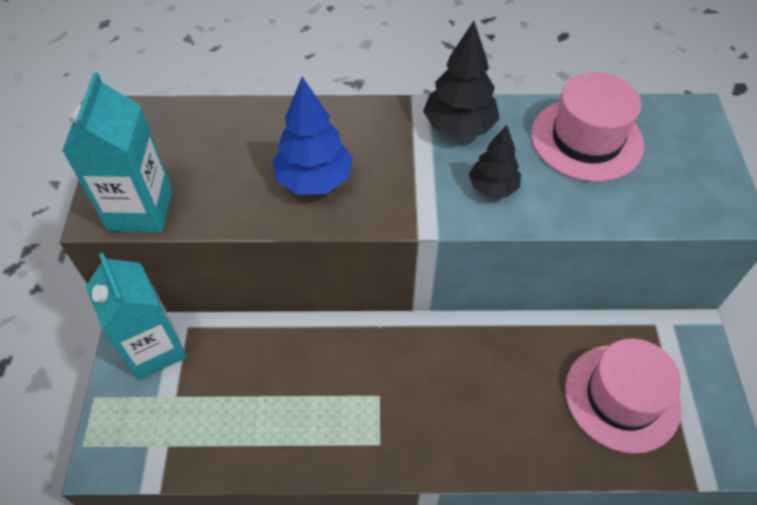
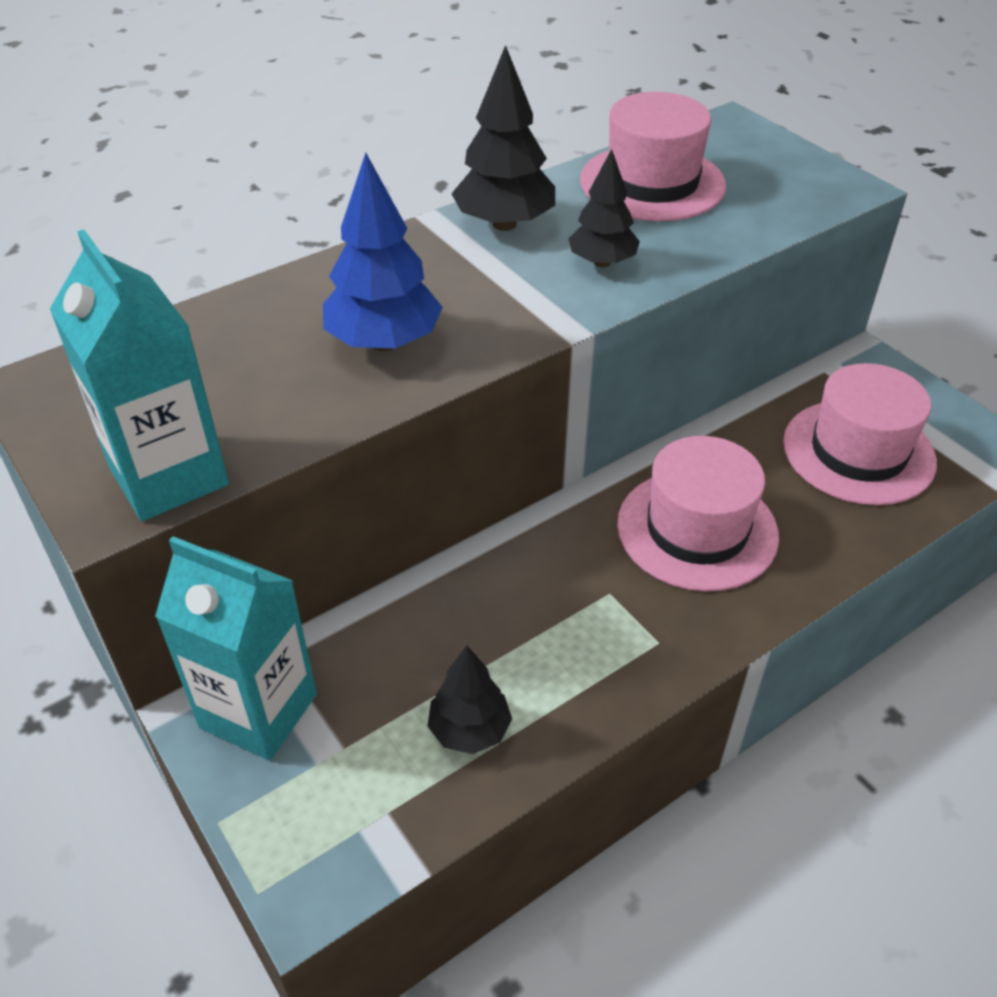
camera: 35 degrees left, 10 degrees down
none -> black tree [427,645,512,754]
none -> pink hat [617,436,779,592]

